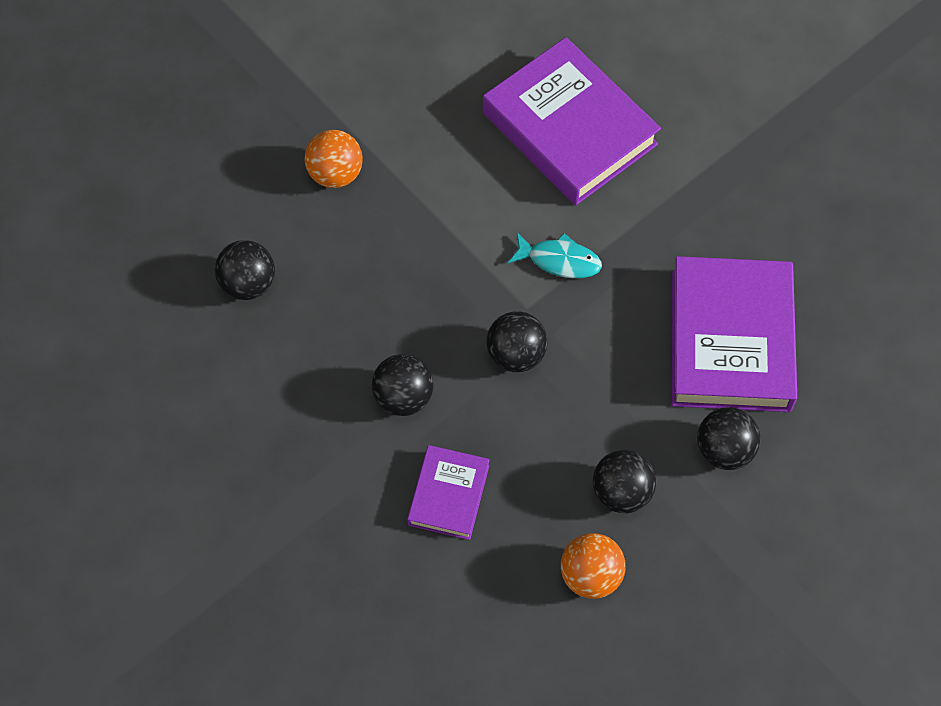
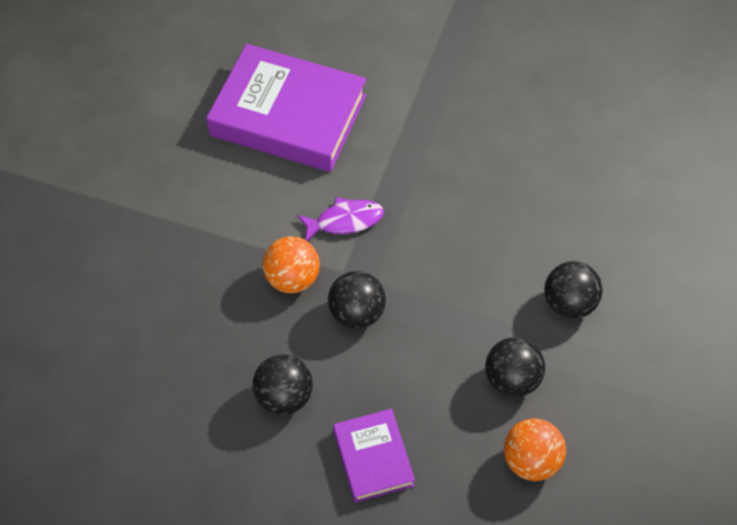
camera: 30 degrees left, 5 degrees down
black ball [215,240,275,300] -> none
orange ball [304,130,363,188] -> orange ball moved to [263,236,320,293]
turquoise fish [508,233,602,278] -> purple fish [297,197,384,241]
purple book [672,256,797,412] -> none

